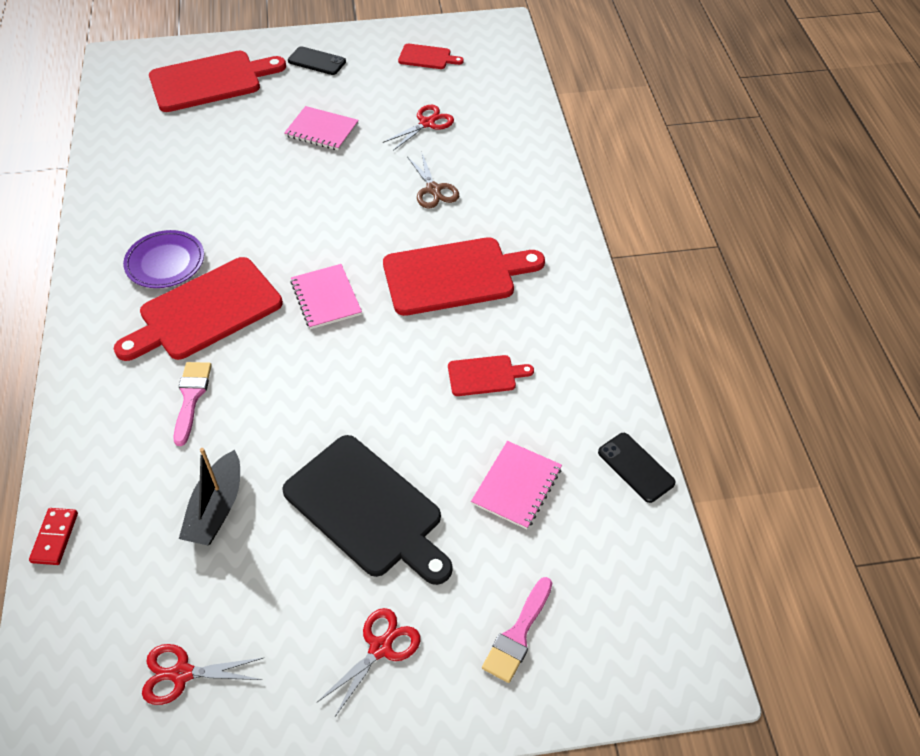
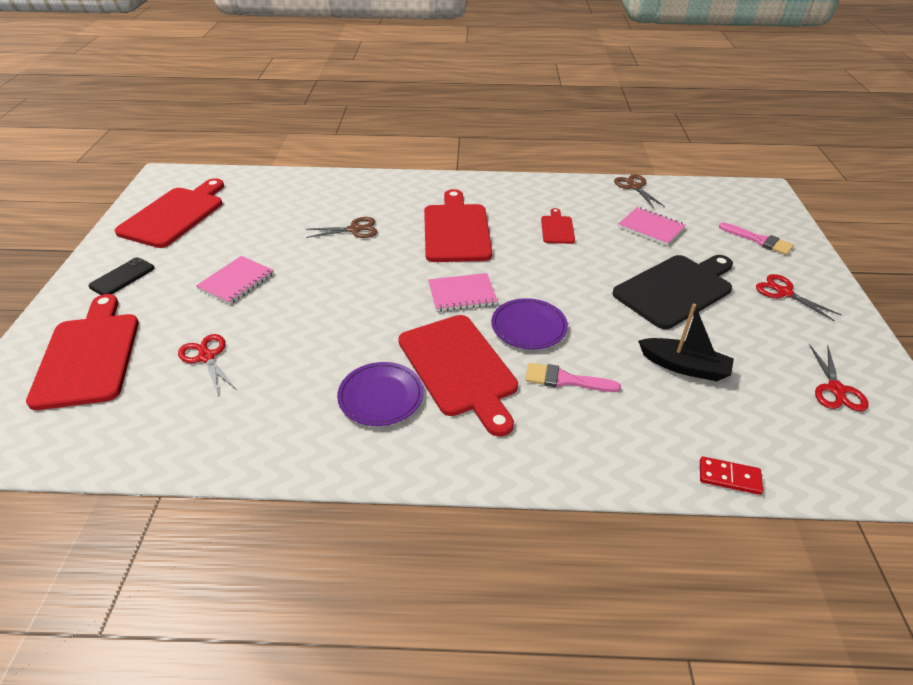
camera: 80 degrees left, 10 degrees down
red scissors [383,105,454,151] -> red scissors moved to [178,334,237,394]
red cutting board [398,44,464,69] -> red cutting board [114,178,224,248], size x2.04
black phone [598,433,676,503] -> brown scissors [614,174,665,208]
none -> purple plate [491,298,568,349]

